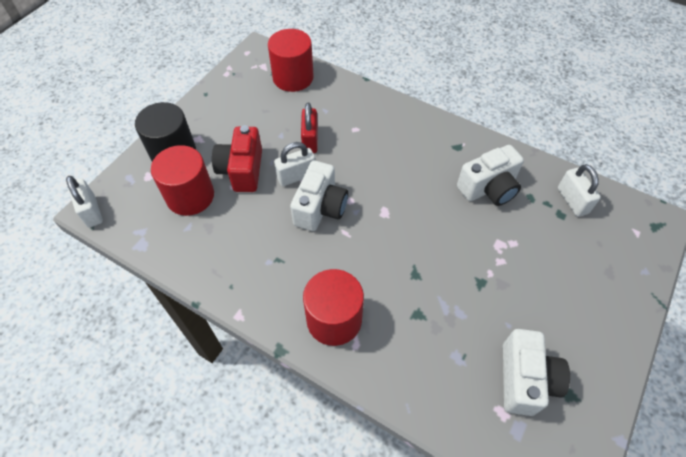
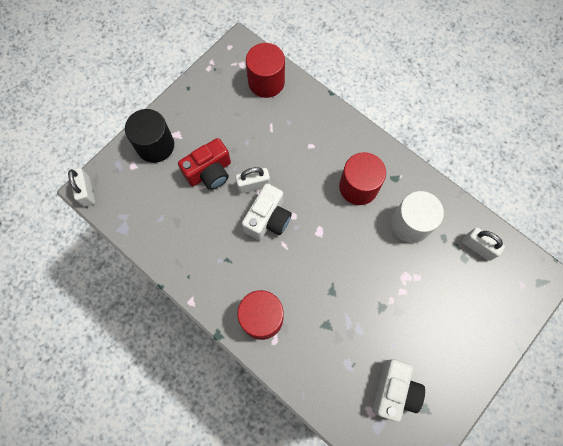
camera: 10 degrees right, 15 degrees up
red cylinder [151,145,214,216] -> red cylinder moved to [339,152,386,205]
red camera [212,125,262,192] -> red camera turned 135 degrees counterclockwise [178,138,231,190]
red padlock [301,103,318,153] -> none
white camera [457,145,524,206] -> white cylinder [391,191,444,243]
white padlock [558,164,601,217] -> white padlock turned 45 degrees counterclockwise [462,227,505,261]

